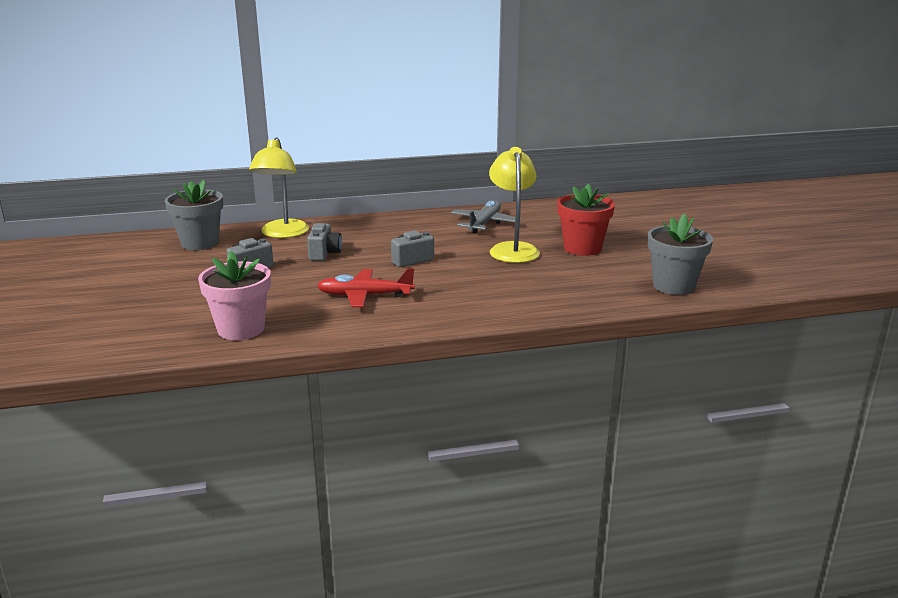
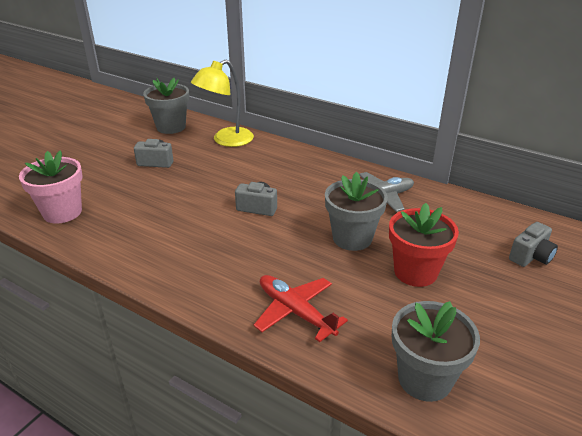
camera: 45 degrees right, 10 degrees up
grey camera [307,223,342,261] -> grey camera moved to [509,222,558,267]
red plane [317,268,415,307] -> red plane moved to [254,275,348,342]
yellow lamp [489,147,540,263] -> grey flower pot [325,172,388,251]

